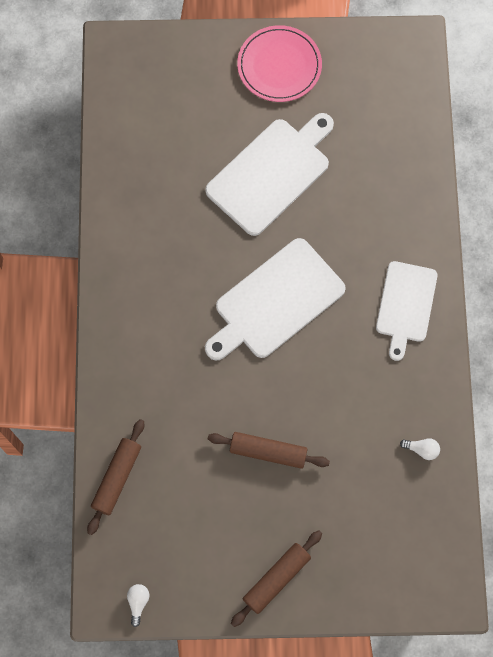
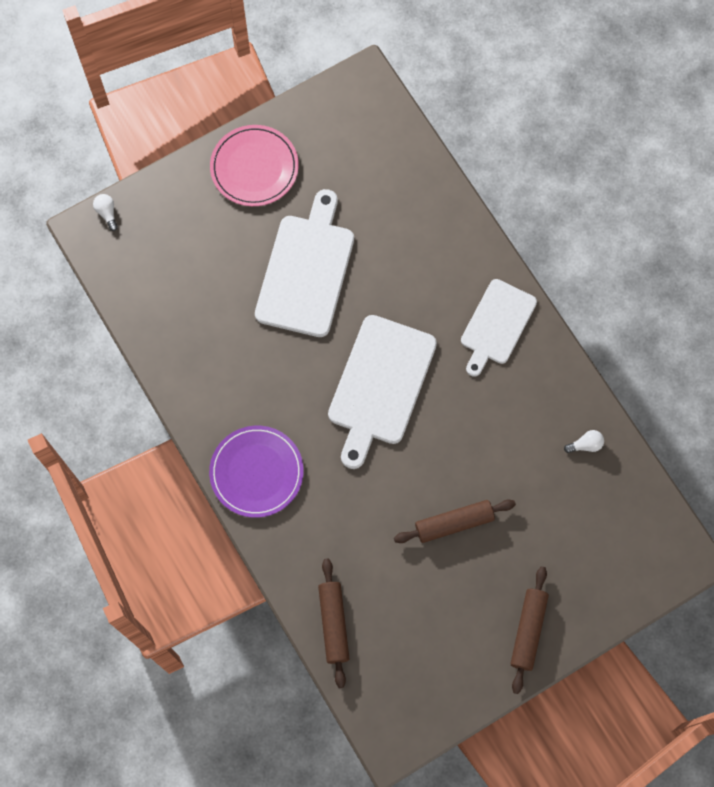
camera: 30 degrees left, 0 degrees up
white light bulb [127,584,149,627] -> white light bulb moved to [93,194,118,231]
white cutting board [376,261,438,361] -> white cutting board turned 45 degrees clockwise [461,279,537,377]
none -> purple plate [209,426,304,518]

